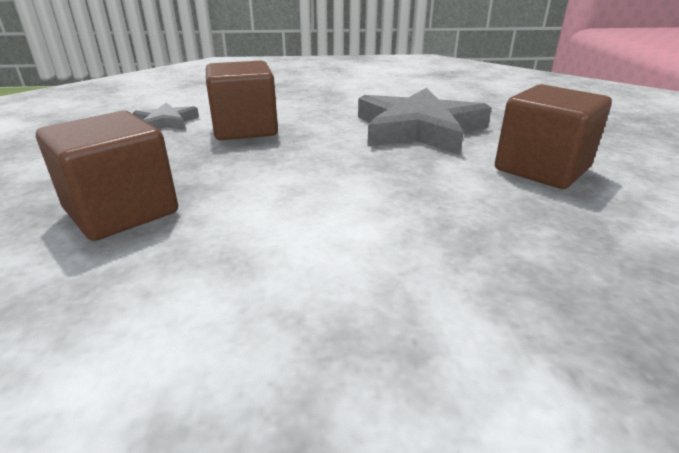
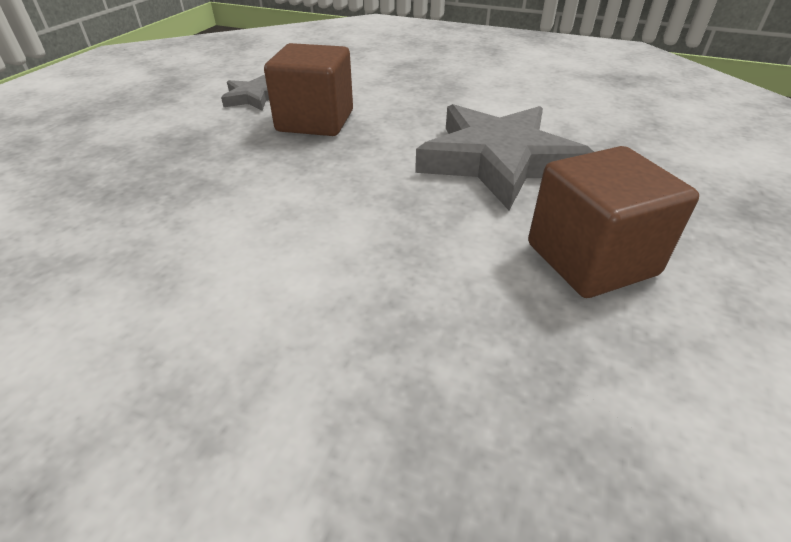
camera: 25 degrees right, 10 degrees up
brown cube [36,111,178,241] -> none

